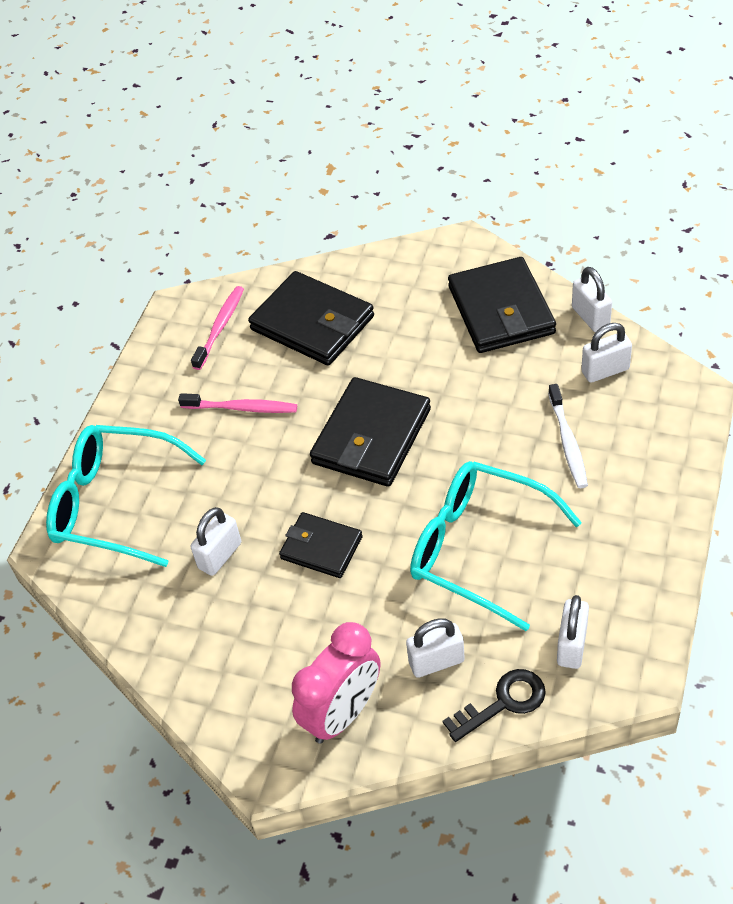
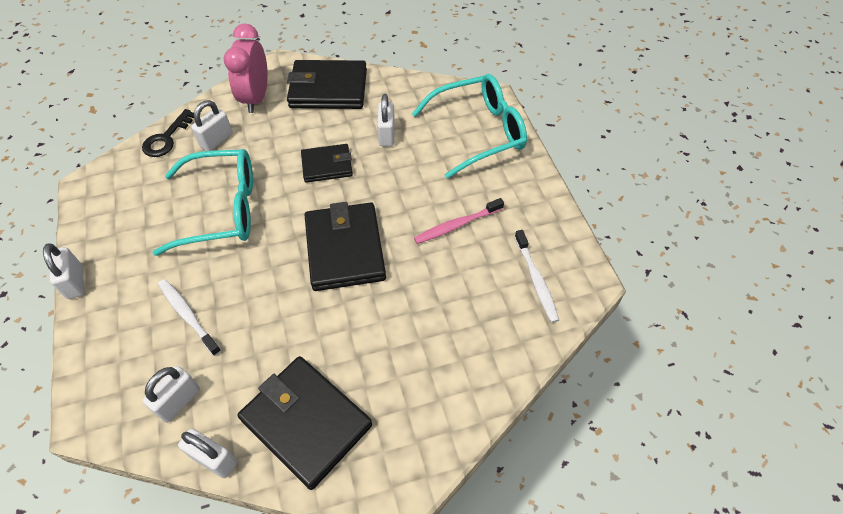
camera: 140 degrees right, 5 degrees up
pink toothbrush [191,286,244,370] -> white toothbrush [515,230,559,323]
black wallet [248,271,374,366] -> black wallet moved to [287,60,367,109]
white padlock [557,595,589,669] -> white padlock moved to [43,243,84,299]

